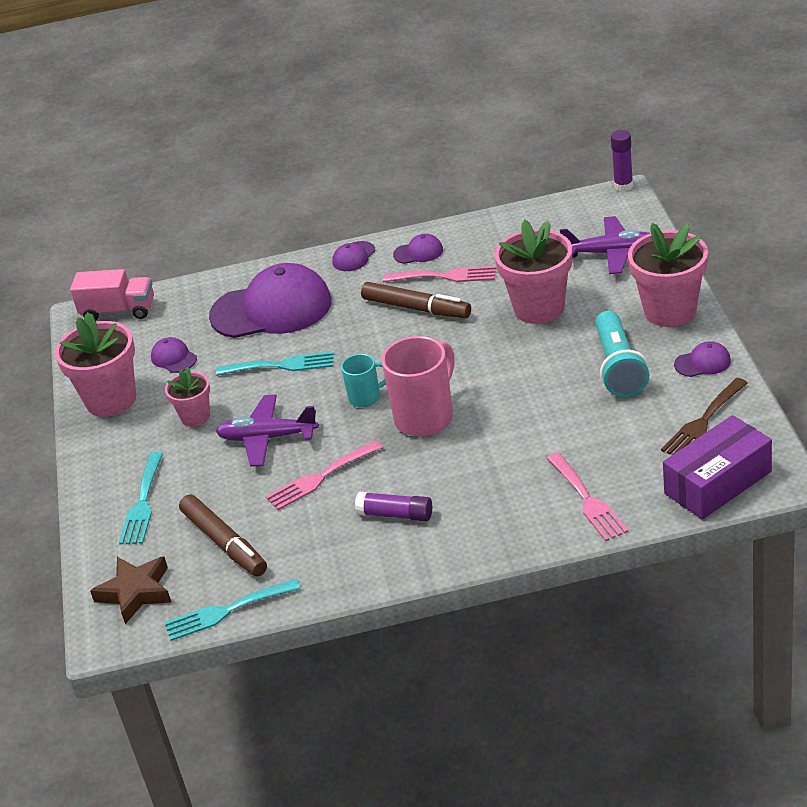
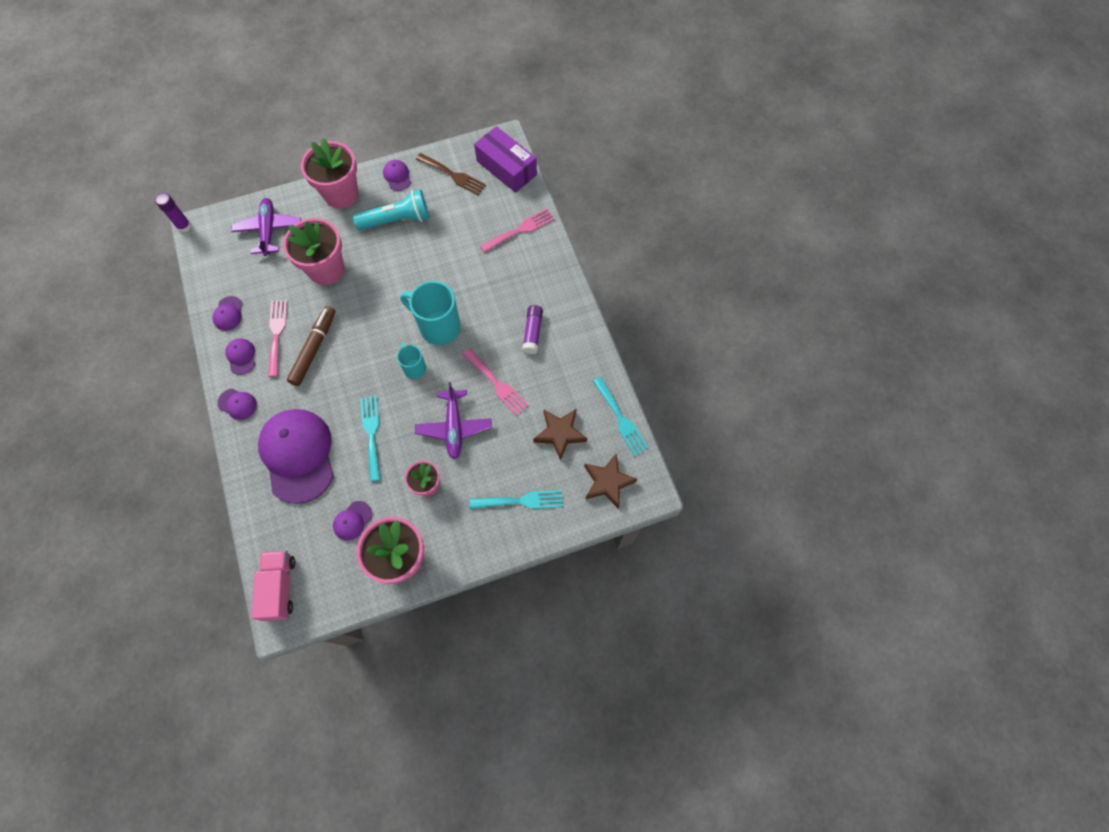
camera: 105 degrees left, 30 degrees up
brown marker [179,495,267,576] -> brown star [533,409,587,461]
pink mug [381,336,454,437] -> turquoise mug [400,281,461,345]
none -> purple cap [213,296,242,331]

